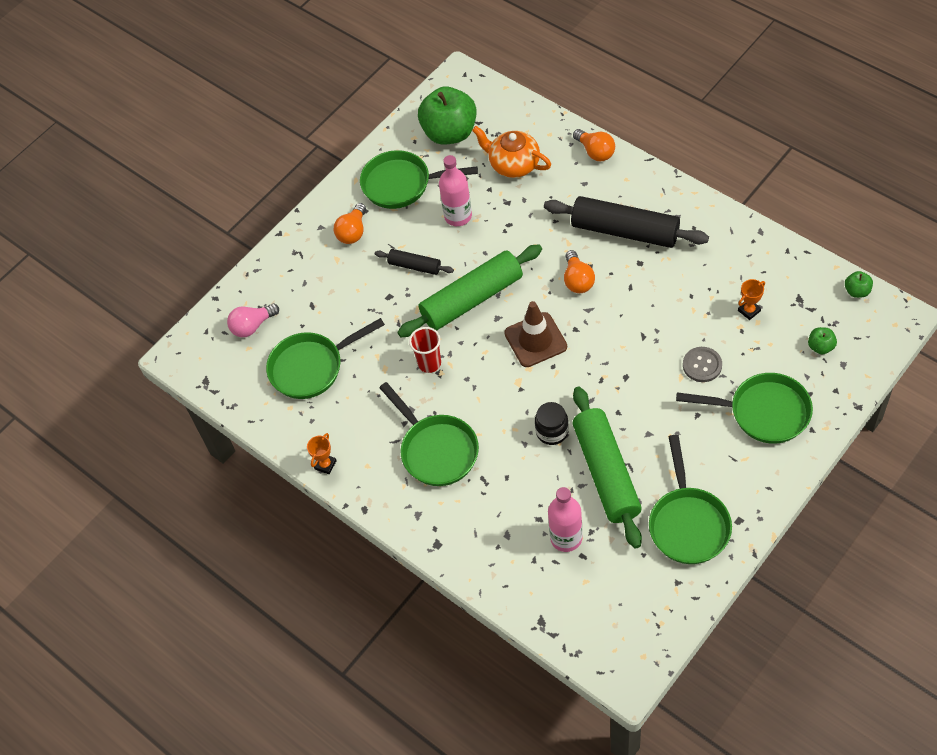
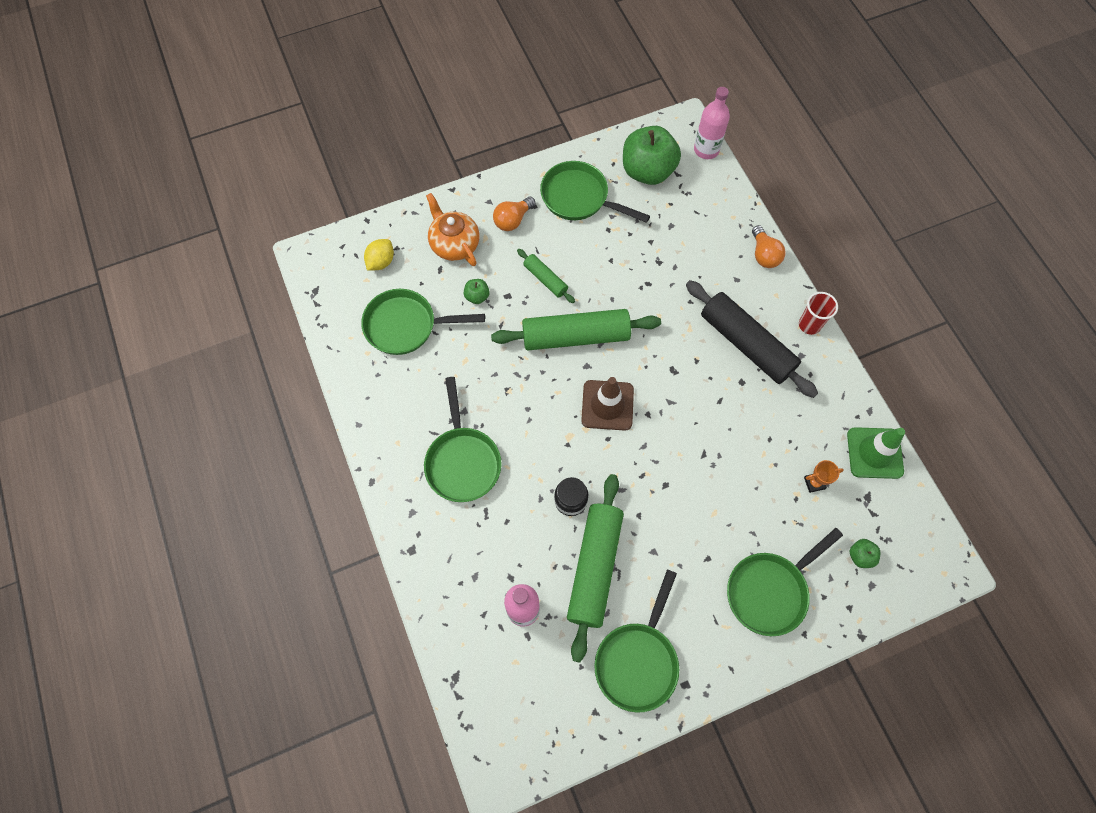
camera: 20 degrees right, 10 degrees up
pink light bulb [227,304,279,337] -> yellow lemon [364,239,394,271]
orange trophy [307,433,337,474] -> none
black rolling pin [375,249,454,275] -> green rolling pin [517,249,575,303]
red cup [409,327,441,373] -> red cup moved to [799,292,838,335]
pink bottle [439,155,472,226] -> pink bottle moved to [694,87,730,159]
orange teapot [472,126,551,178] -> orange teapot moved to [426,193,479,266]
orange light bulb [564,250,595,293] -> none
green pan [676,373,813,444] -> green pan turned 105 degrees clockwise [727,528,843,636]
grey button [683,347,722,382] -> none
green apple [845,271,873,298] -> green apple moved to [464,279,490,304]
none -> green traffic cone [847,427,905,479]

